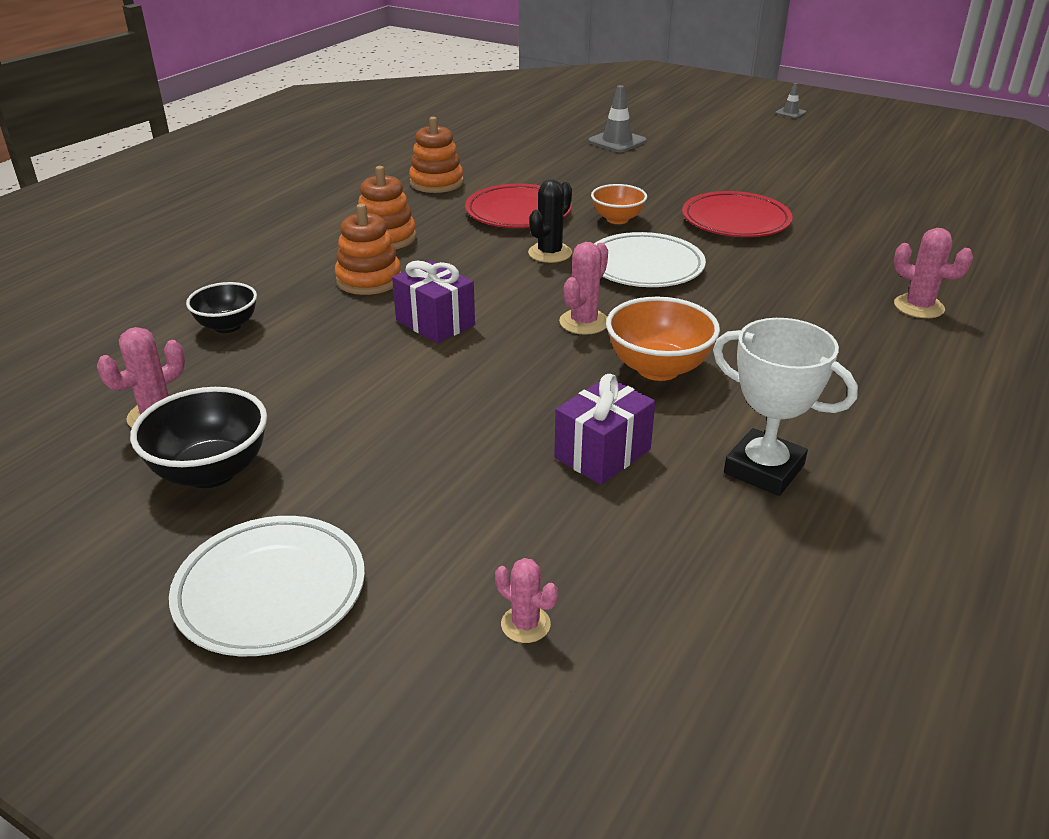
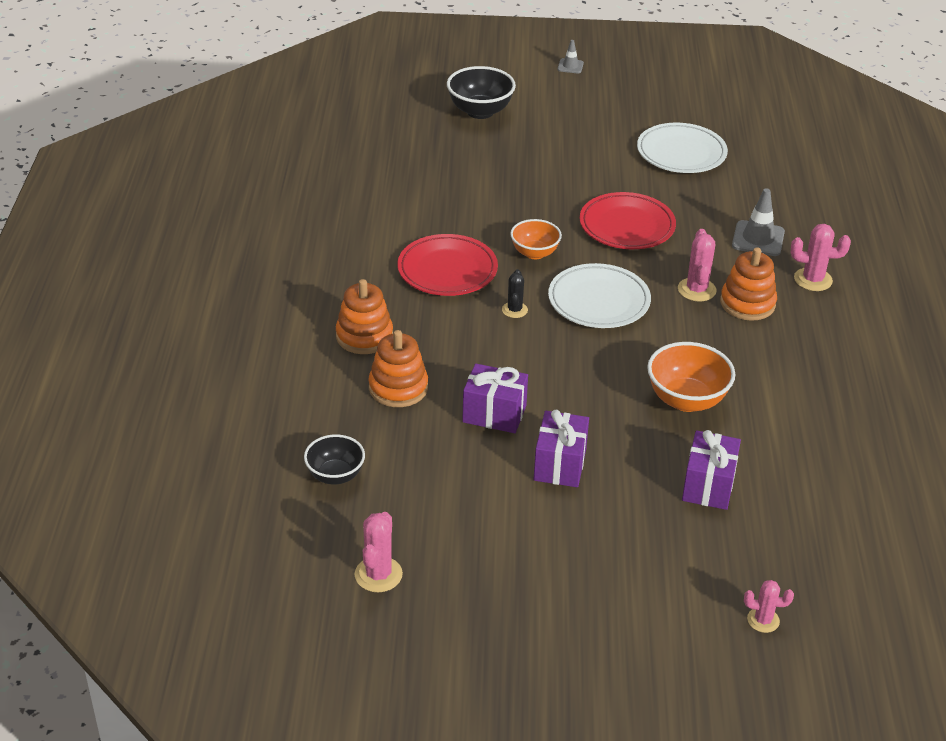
camera: 30 degrees left, 5 degrees up
black bowl [130,387,267,488] -> black bowl moved to [447,66,516,119]
white plate [169,516,365,656] -> white plate moved to [637,123,728,173]
orange stacking toy [409,117,464,193] -> orange stacking toy moved to [720,247,777,321]
black cactus [528,179,572,263] -> black cactus [502,269,528,318], size x0.66
pink cactus [559,242,608,335] -> pink cactus moved to [678,229,717,302]
grey traffic cone [588,85,647,152] -> grey traffic cone moved to [732,188,785,256]
white trophy [713,318,858,496] -> none
none -> purple gift [534,410,589,487]

